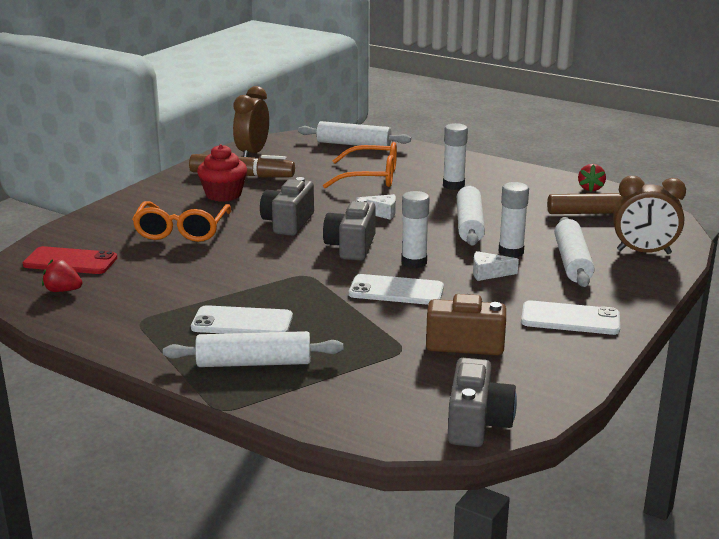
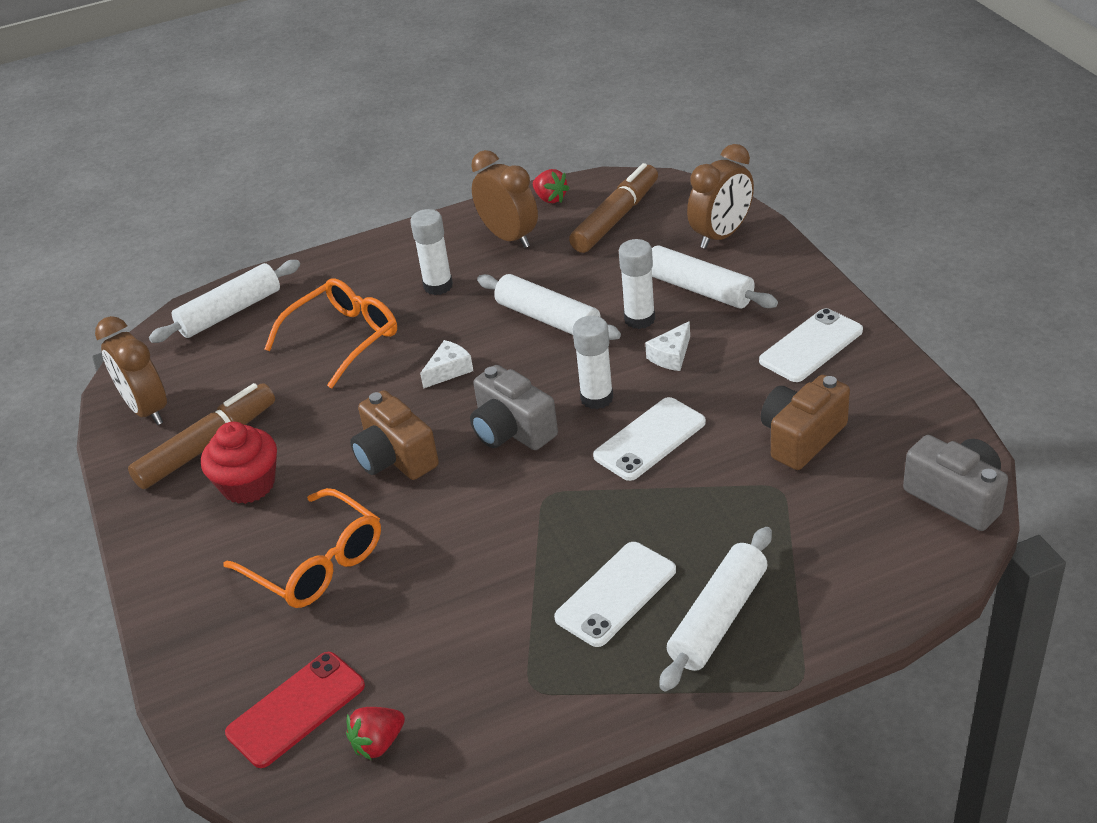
camera: 50 degrees left, 15 degrees up
grey camera [260,177,314,236] -> brown camera [350,390,439,480]
none -> brown clock [471,150,538,248]

